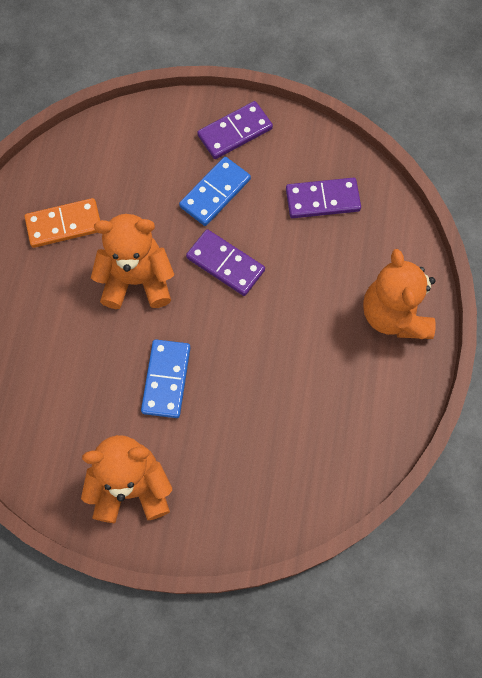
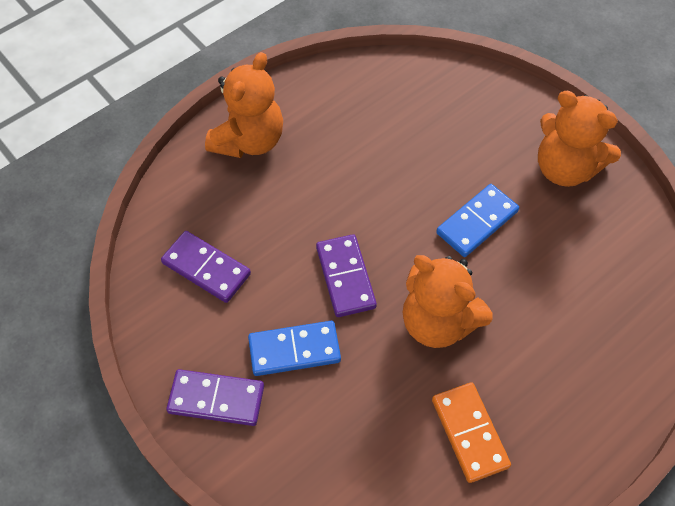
camera: 140 degrees left, 10 degrees down
orange domino [25,198,100,248] -> orange domino turned 45 degrees clockwise [432,382,511,483]

